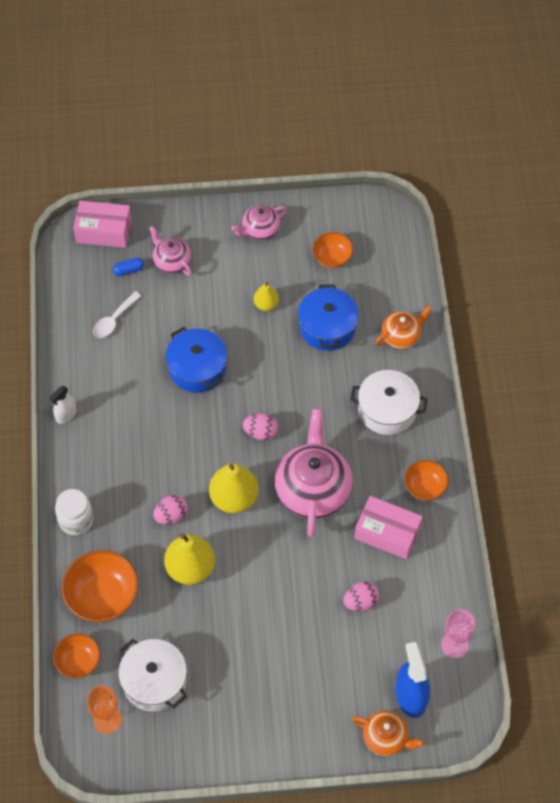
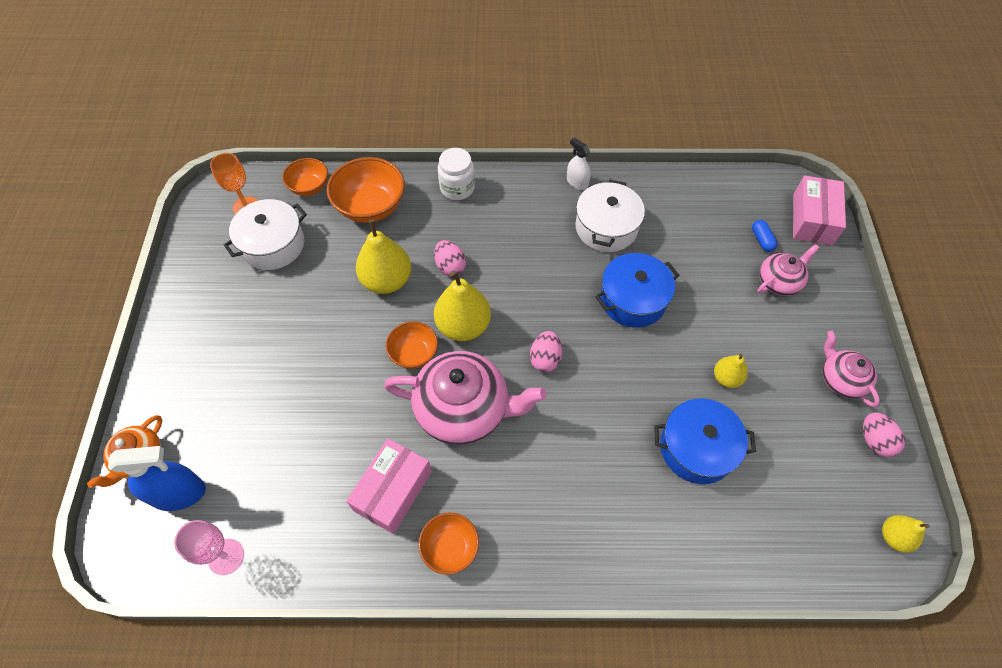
camera: 95 degrees right, 0 degrees up
white spoon [93,291,142,338] -> none
orange bowl [313,232,354,268] -> orange bowl moved to [386,321,438,369]
pink egg [343,581,379,611] -> pink egg moved to [863,412,905,457]
white pot [350,370,428,435] -> white pot moved to [575,180,645,252]
orange teapot [375,306,432,349] -> none
none -> yellow pear [882,515,929,553]

